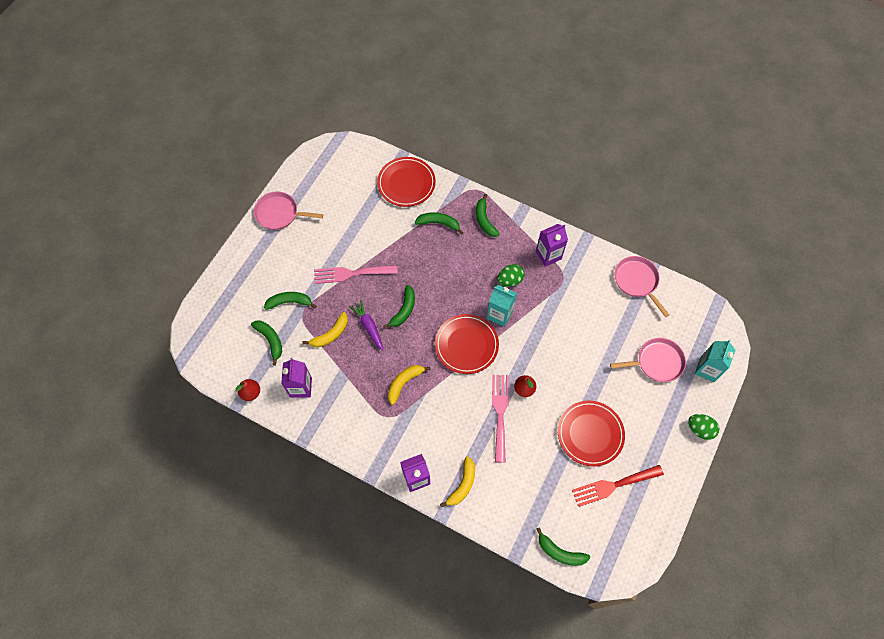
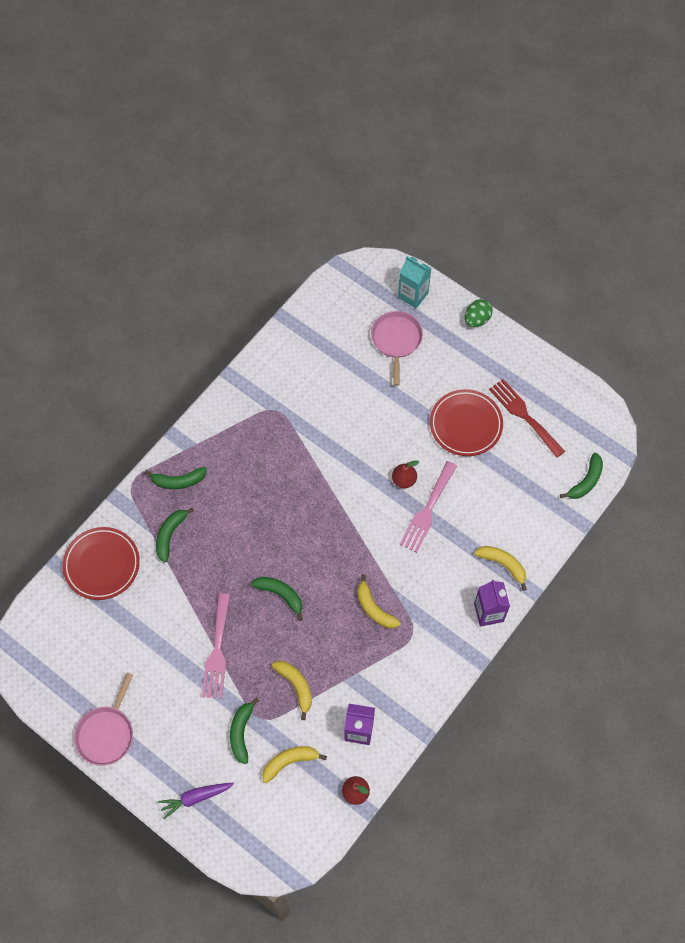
camera: 80 degrees left, 0 degrees up
green banana [251,320,282,366] -> yellow banana [262,746,327,783]
purple carrot [349,300,383,351] -> purple carrot moved to [158,783,234,819]
red plate [435,314,499,374] -> none
turquoise carton [487,285,517,327] -> none
pink fork [492,375,509,463] -> pink fork turned 75 degrees counterclockwise [399,461,457,553]
green egg [497,264,525,287] -> none
purple carton [536,224,568,267] -> none
red fork [572,465,664,507] -> red fork turned 150 degrees clockwise [489,379,565,458]
pink pan [615,256,669,317] -> none

